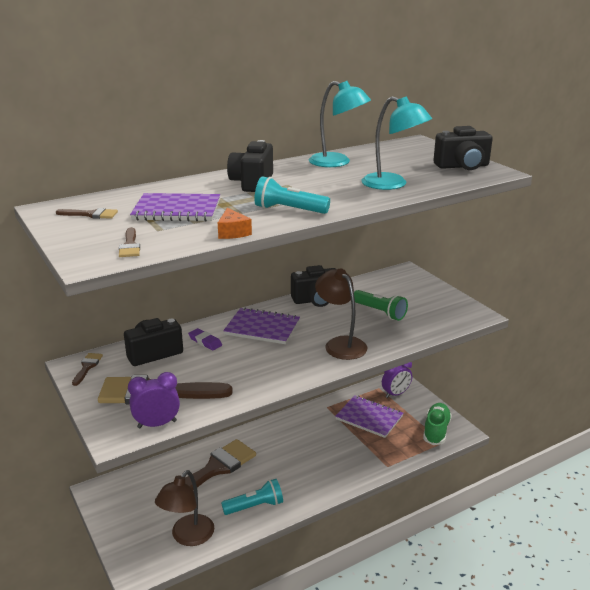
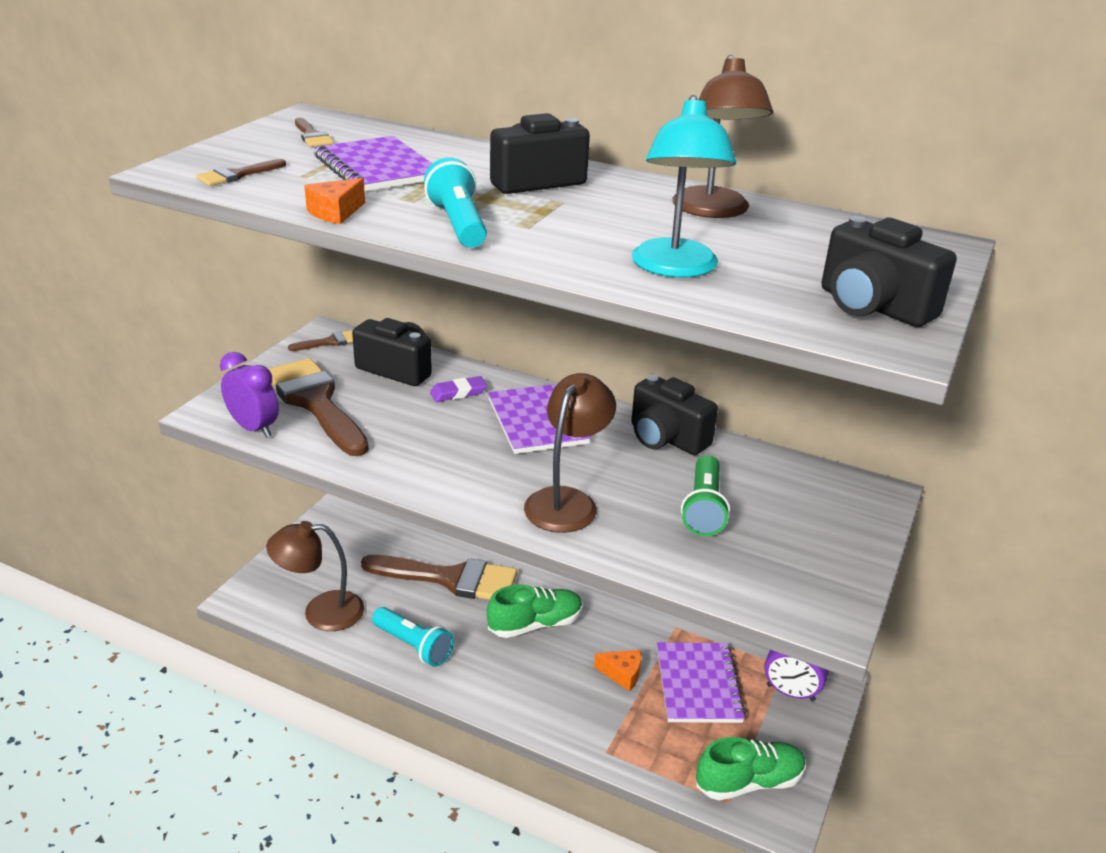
camera: 55 degrees right, 5 degrees up
purple eraser [188,328,222,350] -> purple eraser turned 60 degrees clockwise [430,376,487,402]
turquoise lamp [309,81,371,167] -> brown lamp [672,55,773,218]
none -> green shoe [487,584,582,638]
none -> orange cheese [594,650,641,691]

